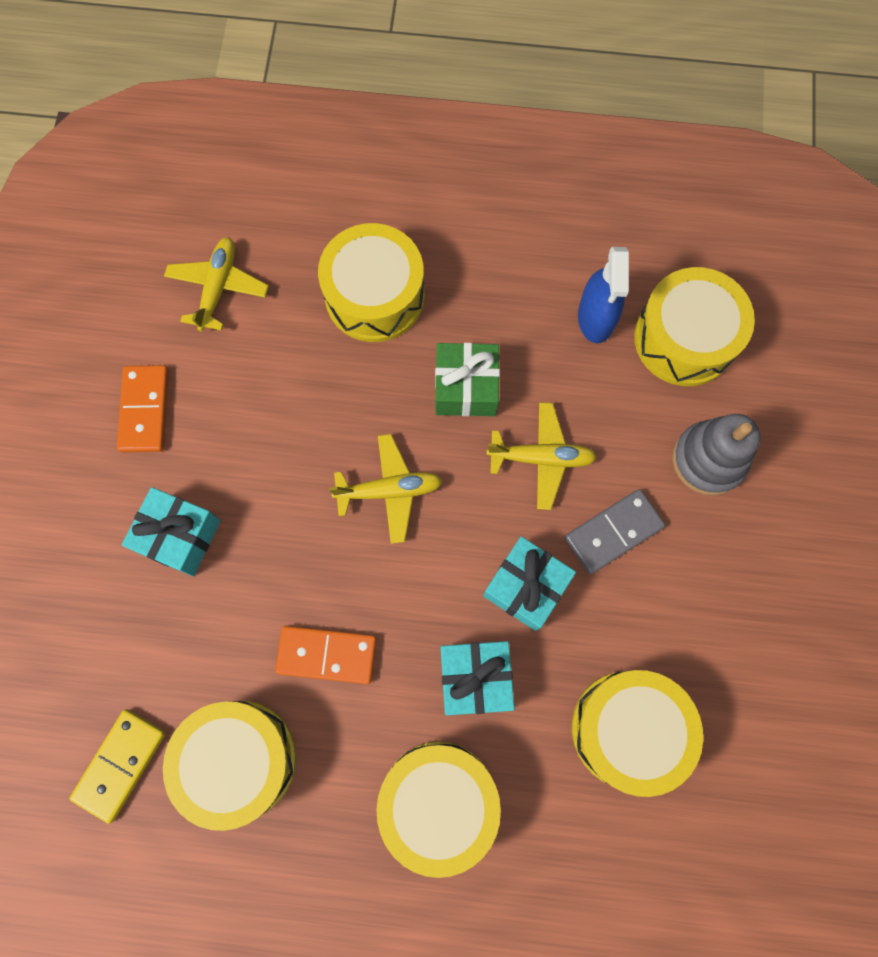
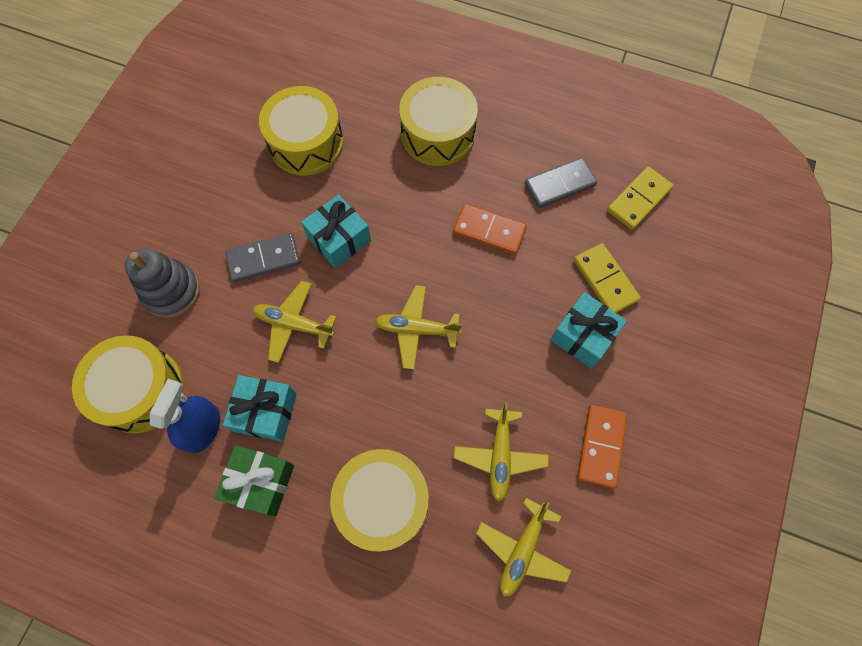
camera: 165 degrees left, 5 degrees down
yellow drum [163,701,296,831] -> grey domino [525,158,597,208]
green gift [435,343,500,416] -> green gift moved to [214,445,294,516]
turquoise gift [441,641,515,715] -> turquoise gift moved to [223,375,297,442]
none -> yellow plane [454,403,549,502]
none -> yellow domino [574,243,641,313]

